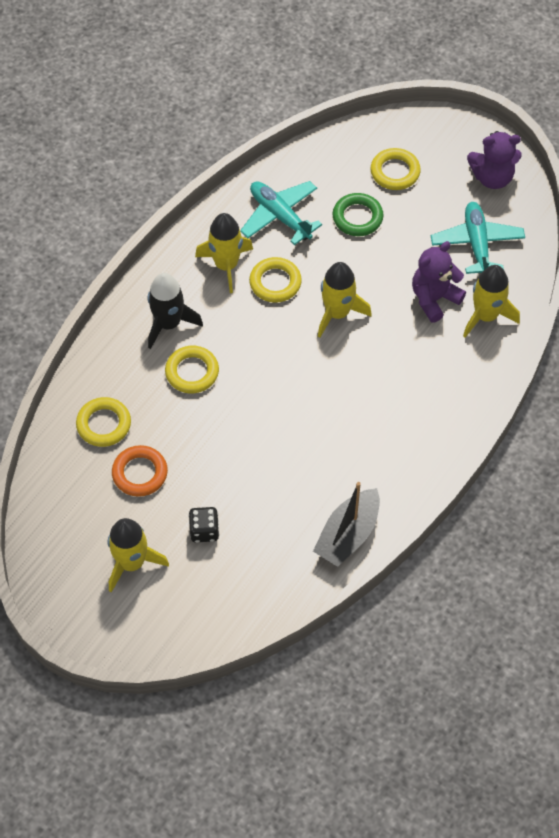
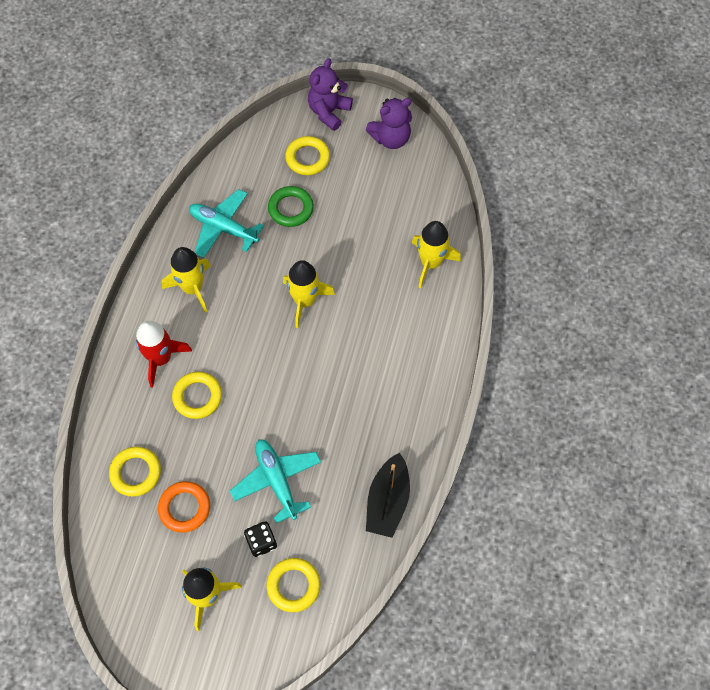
camera: 20 degrees left, 5 degrees up
black rocket [148,273,203,349] -> red rocket [136,321,192,388]
yellow ring [249,257,302,303] -> yellow ring moved to [267,558,321,612]
purple teddy bear [412,241,466,323] -> purple teddy bear moved to [308,58,353,131]
turquoise plane [431,202,525,274] -> turquoise plane moved to [230,439,321,523]

